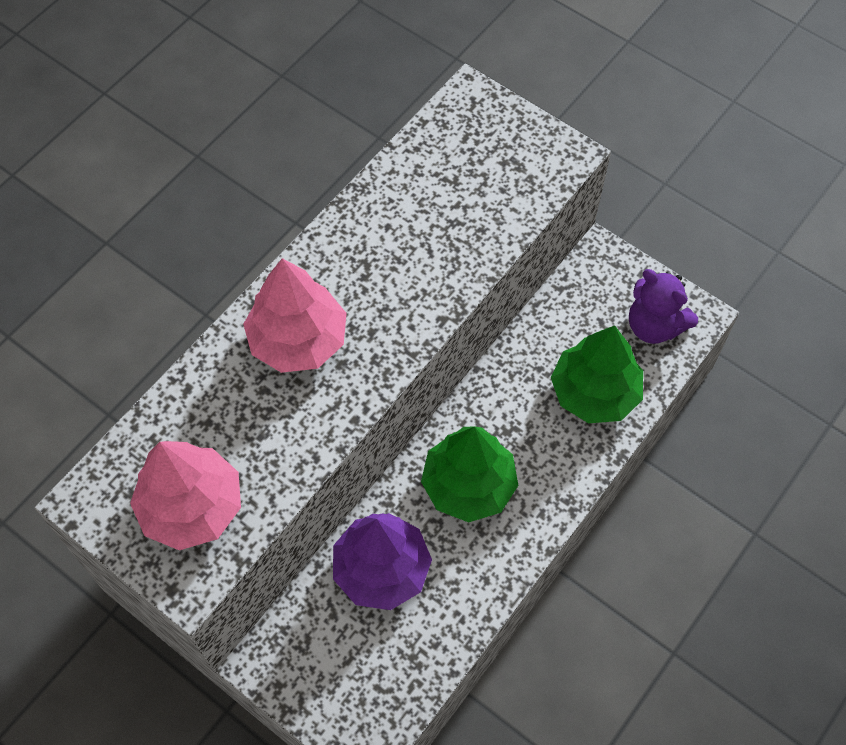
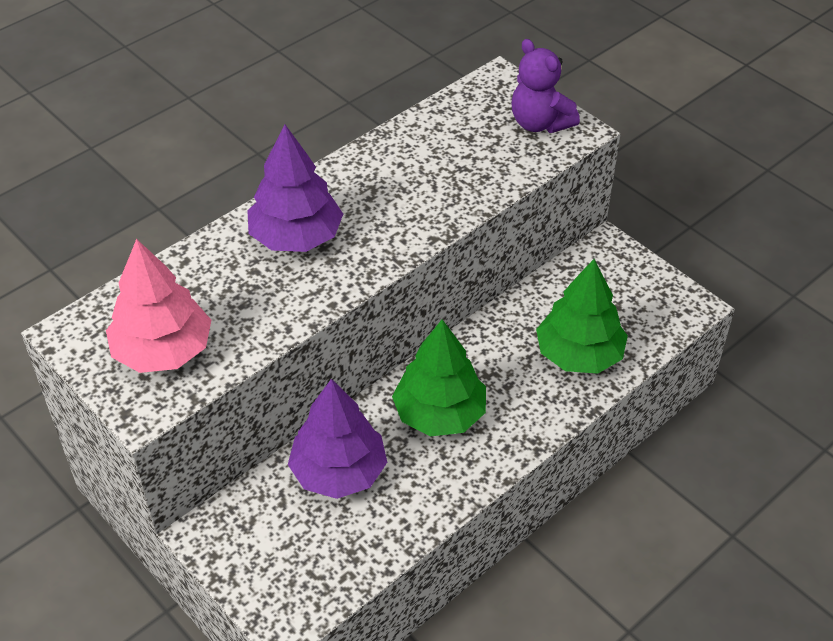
camera: 10 degrees right, 15 degrees down
pink tree [243,258,347,373] -> purple tree [247,124,343,252]
purple teddy bear [629,269,698,344] -> purple teddy bear moved to [512,39,580,133]

